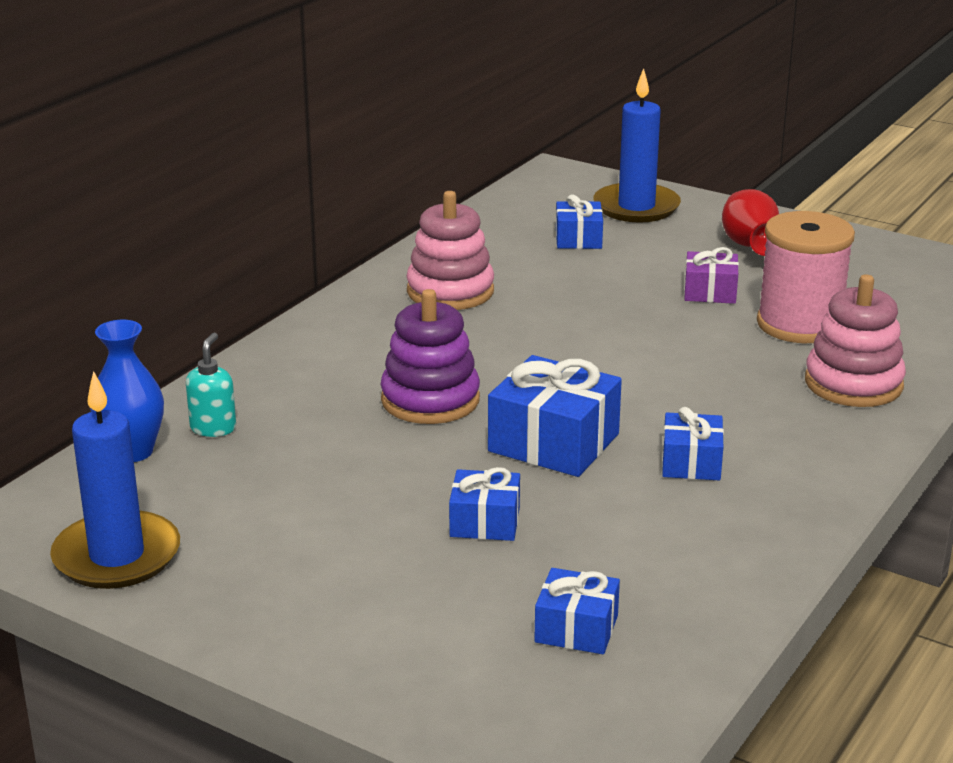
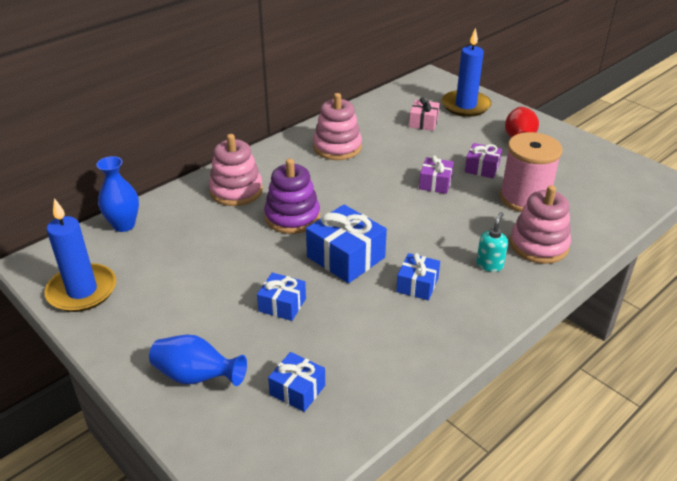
camera: 15 degrees right, 10 degrees up
turquoise soap dispenser [186,332,236,437] -> turquoise soap dispenser moved to [476,212,508,272]
blue gift [556,194,603,249] -> pink gift [409,97,440,131]
none -> blue vase [149,335,247,386]
none -> pink stacking toy [209,134,263,206]
none -> purple gift [419,156,454,194]

